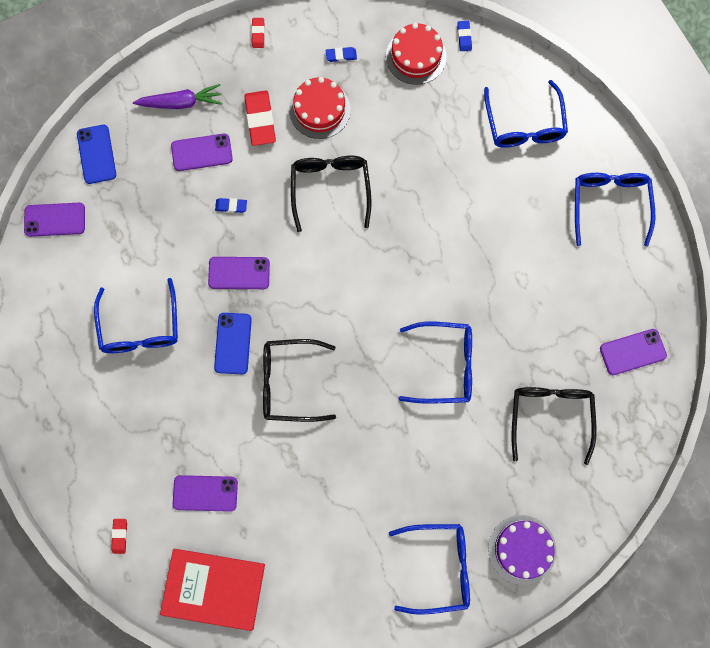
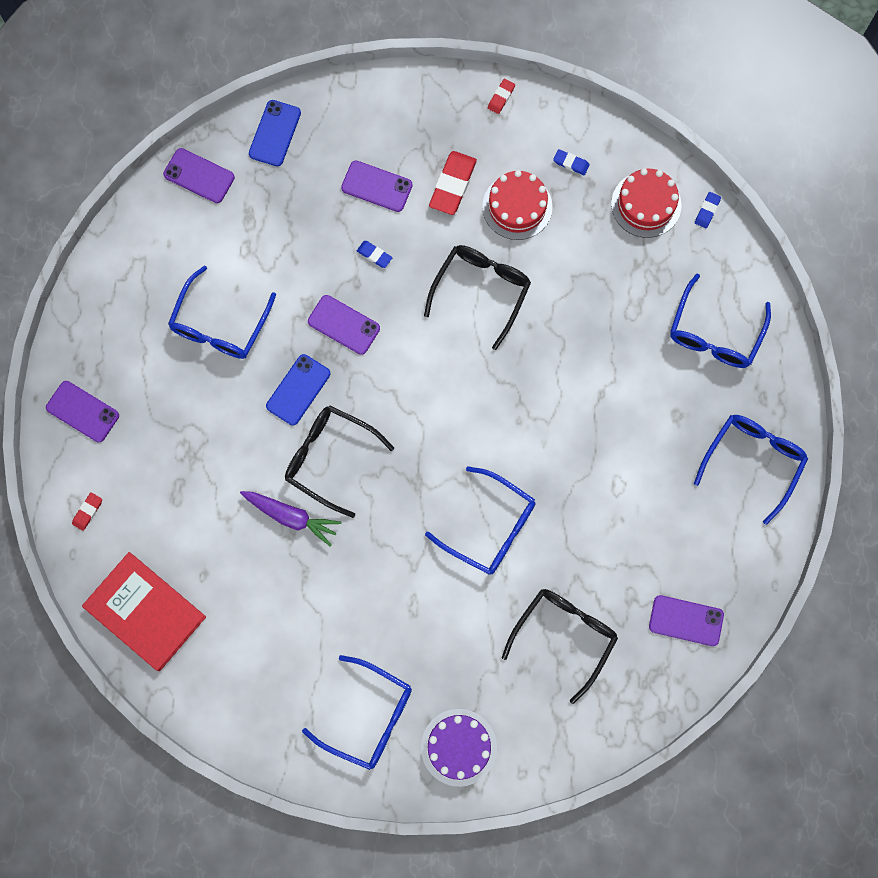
camera: 30 degrees right, 0 degrees up
purple carrot [133,84,222,109] -> purple carrot moved to [240,491,341,547]
purple phone [173,475,238,512] -> purple phone moved to [46,381,119,442]

